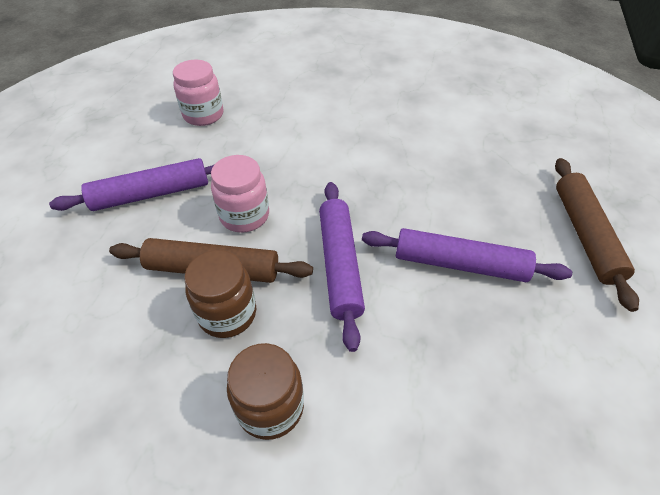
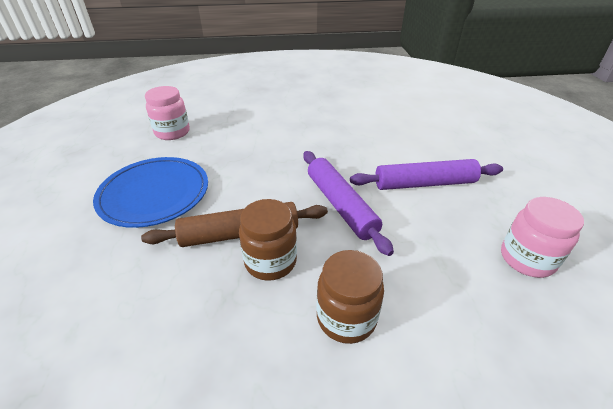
camera: 20 degrees left, 10 degrees down
purple rolling pin [49,158,215,211] -> blue plate [93,157,208,228]
pink jar [211,155,269,233] -> pink jar moved to [501,197,584,278]
brown rolling pin [555,158,639,312] -> none

